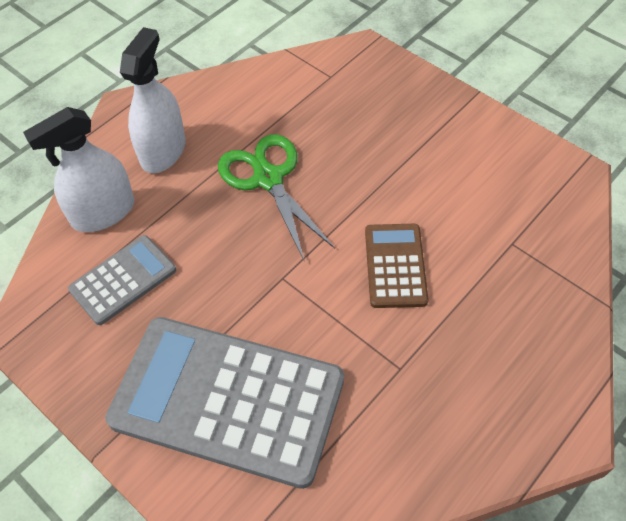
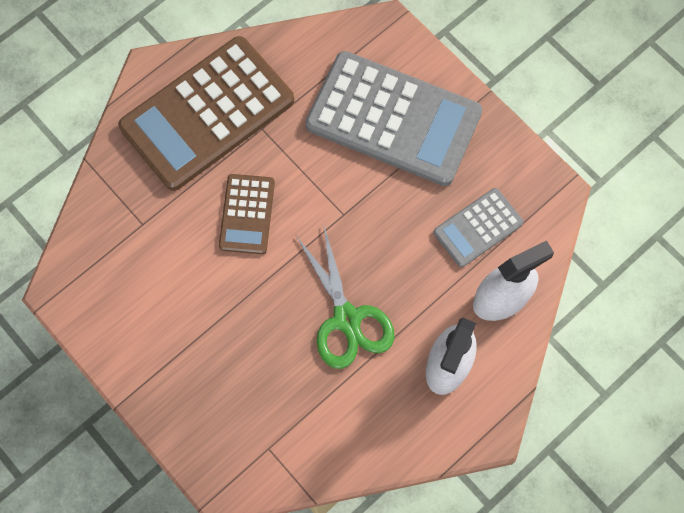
camera: 175 degrees left, 15 degrees up
none -> brown calculator [118,36,294,191]

